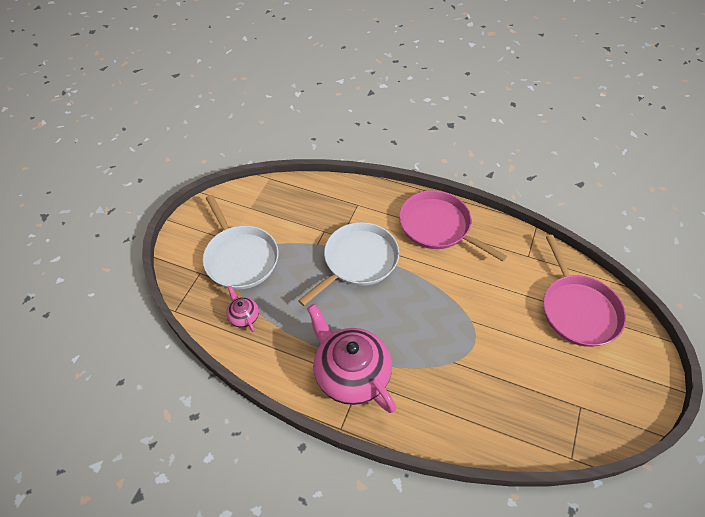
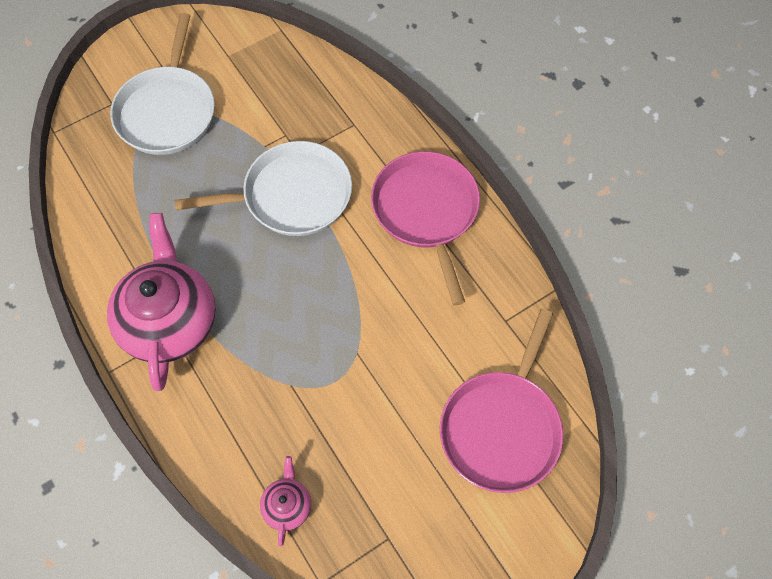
camera: 35 degrees right, 10 degrees up
pink teapot [226,286,259,332] -> pink teapot moved to [260,456,311,547]

